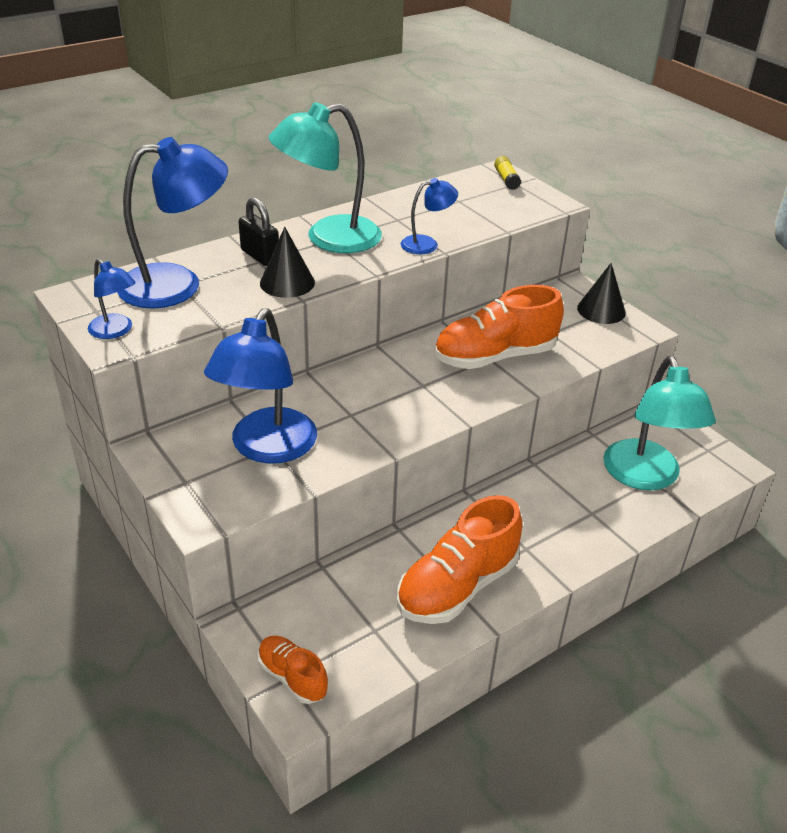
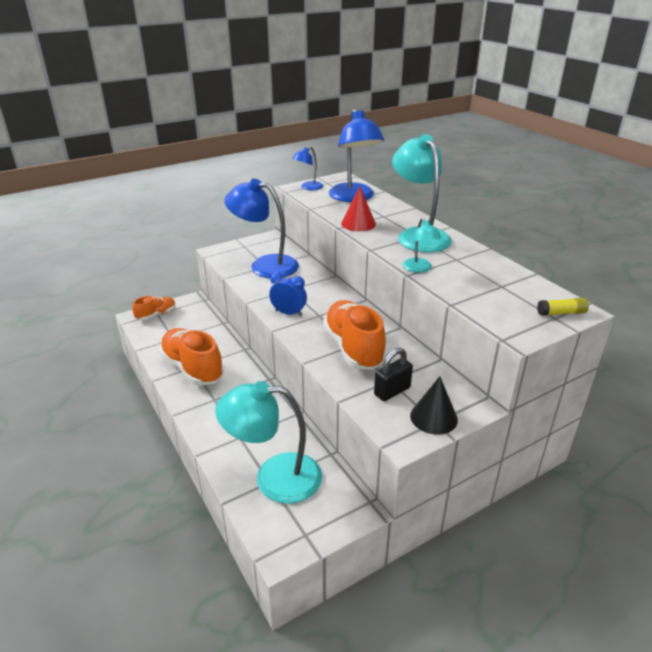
camera: 95 degrees right, 5 degrees down
black padlock [239,197,279,266] -> black padlock moved to [374,348,413,401]
black cone [260,227,315,298] -> red cone [341,187,376,231]
blue lamp [401,178,458,254] -> turquoise lamp [403,218,442,273]
none -> blue clock [269,272,307,316]

